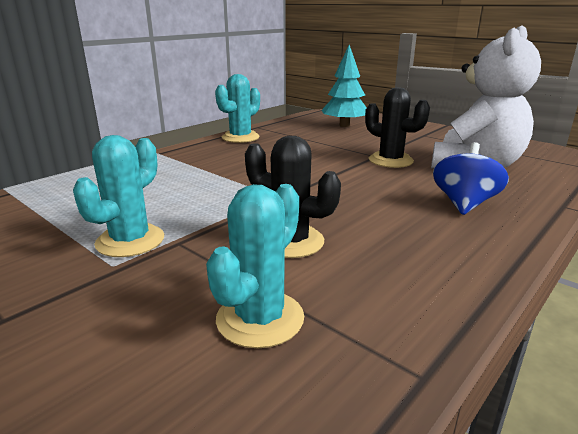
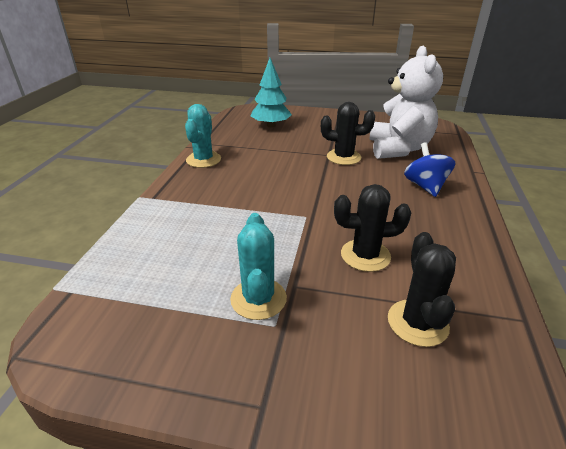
camera: 30 degrees left, 10 degrees up
turquoise cactus [206,184,304,348] -> black cactus [388,232,456,347]

